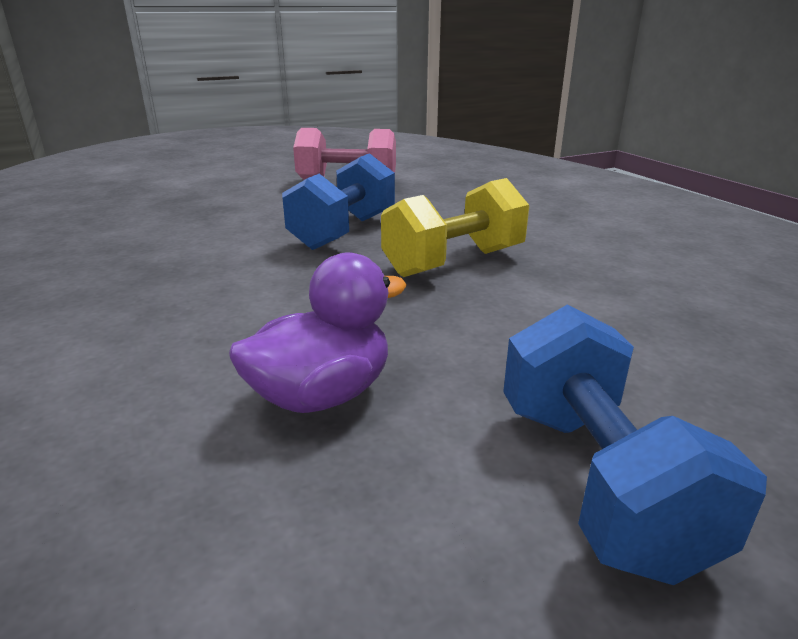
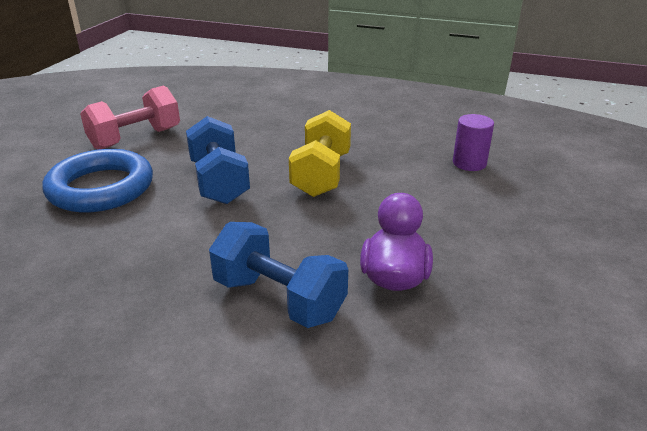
camera: 45 degrees left, 5 degrees up
blue dumbbell [503,305,767,585] -> blue dumbbell moved to [209,222,348,328]
none -> blue ring [42,149,153,212]
none -> purple cylinder [453,114,494,171]

